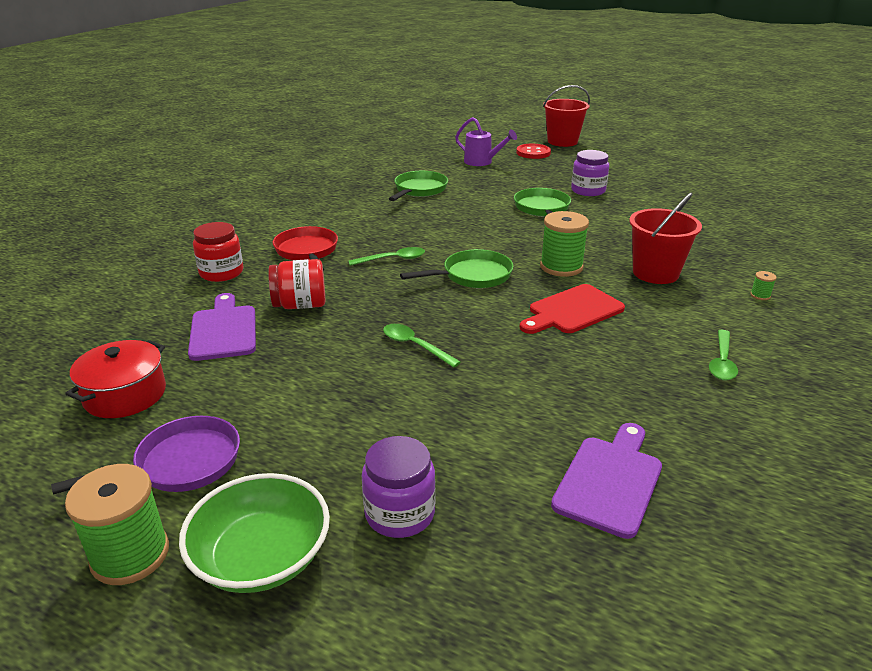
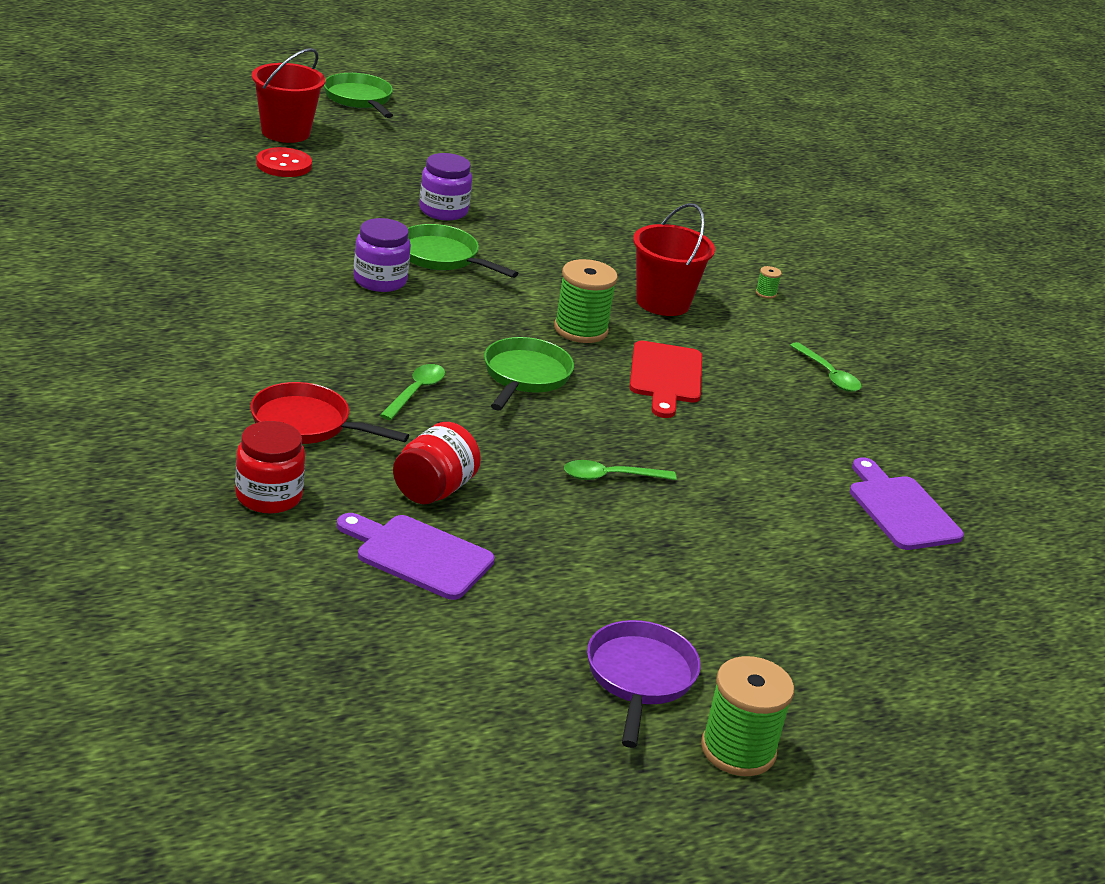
camera: 55 degrees left, 0 degrees up
red pot [65,340,166,418] -> none
green bowl [179,473,330,593] -> none
purple jar [362,436,436,538] -> purple jar moved to [353,218,411,292]
green pan [389,171,448,201] -> green pan moved to [324,73,393,118]
purple watering can [455,117,517,166] -> none

